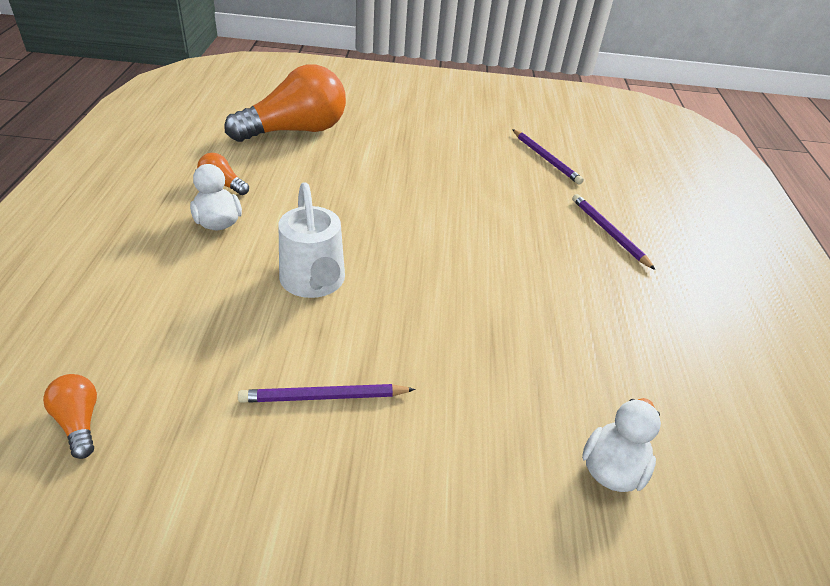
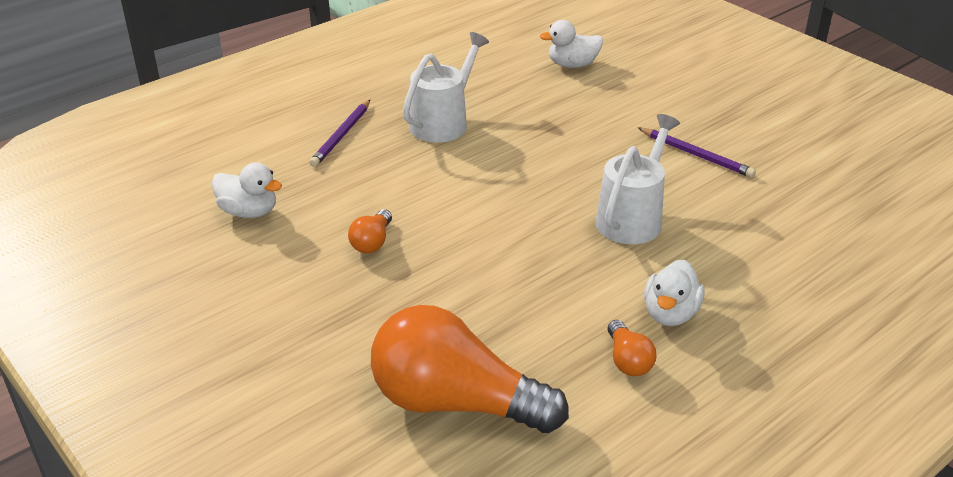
camera: 130 degrees left, 5 degrees down
orange light bulb [43,374,97,459] -> orange light bulb moved to [348,209,392,253]
purple pencil [512,129,584,184] -> white duck [212,162,282,218]
none -> white watering can [403,32,489,143]

